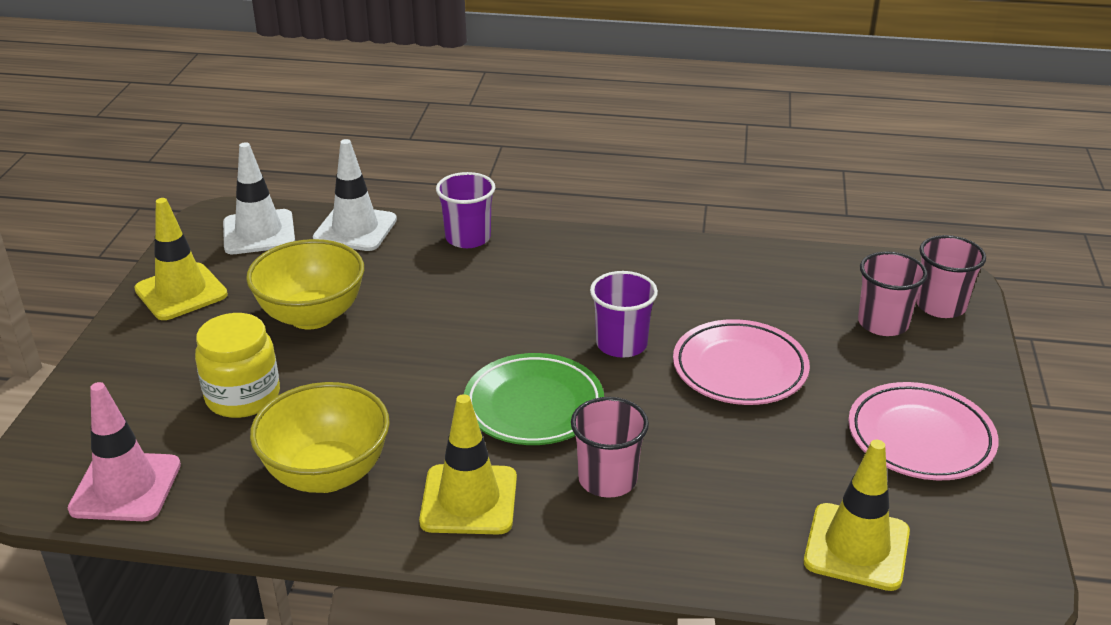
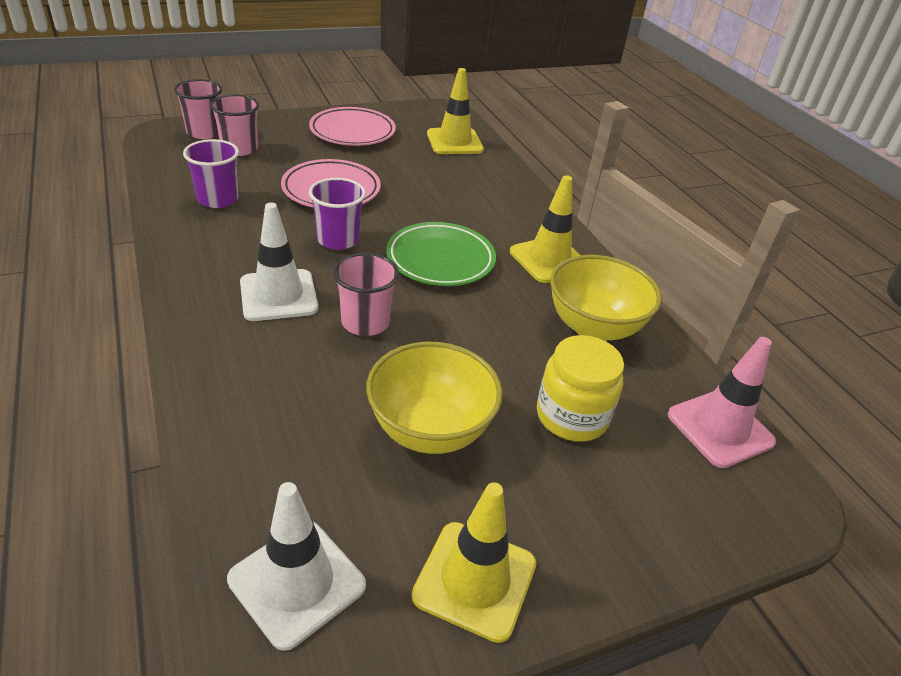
camera: 125 degrees left, 5 degrees up
white traffic cone [313,139,397,251] -> white traffic cone moved to [240,202,318,321]
purple cup [436,172,495,248] -> purple cup moved to [183,139,239,208]
pink cup [571,397,649,498] -> pink cup moved to [333,253,399,336]

